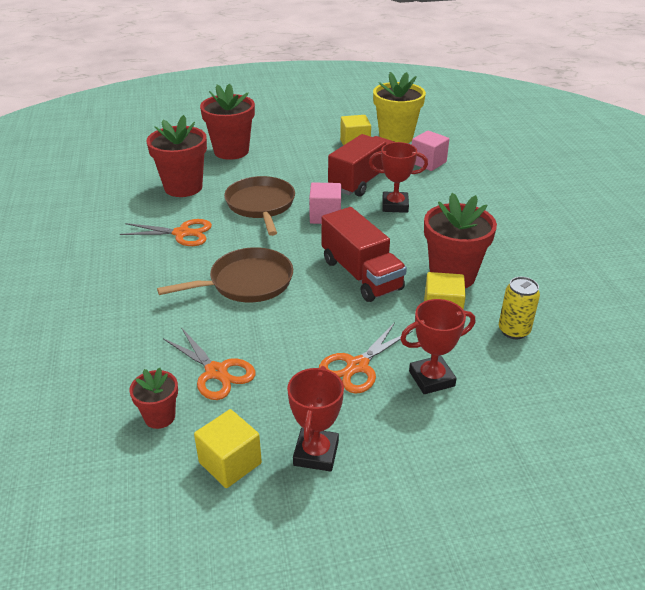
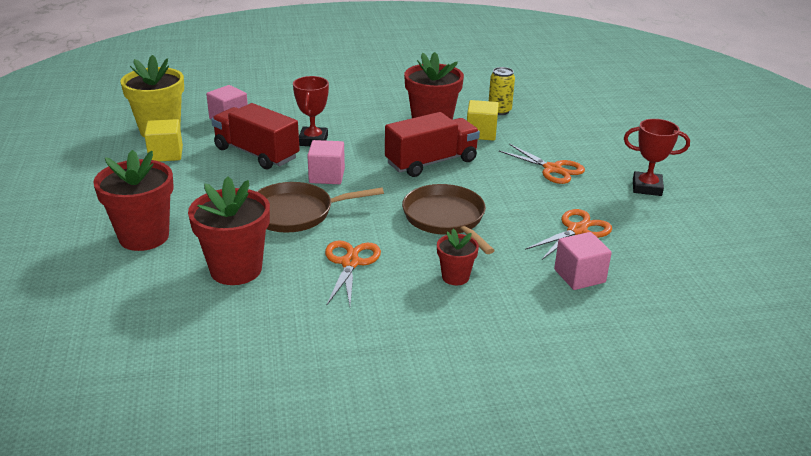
camera: 90 degrees left, 5 degrees down
red flower pot [129,368,178,429] -> red flower pot moved to [437,229,479,285]
yellow cube [194,409,262,488] -> none
red trophy [400,299,475,394] -> none
none -> pink cube [554,232,612,290]

